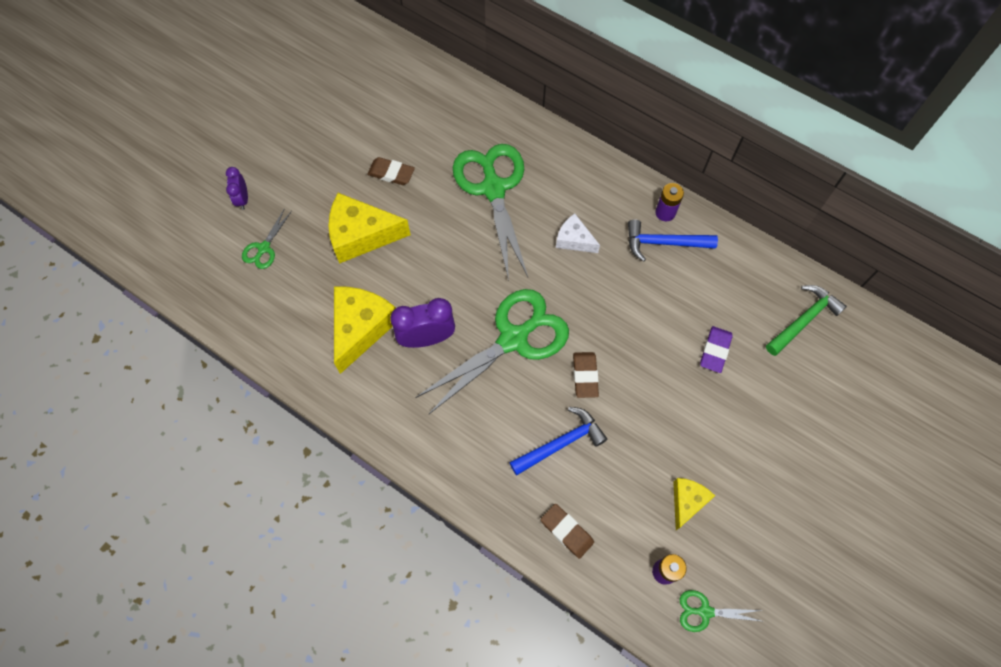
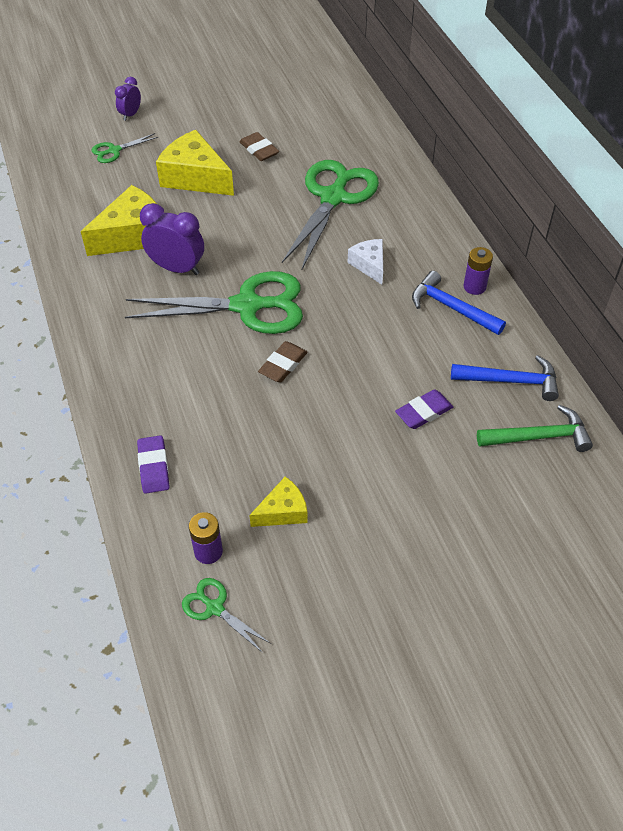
camera: 35 degrees right, 15 degrees down
blue hammer [509,407,607,475] -> blue hammer moved to [451,355,559,401]
brown eraser [541,504,594,559] -> purple eraser [137,435,169,494]

